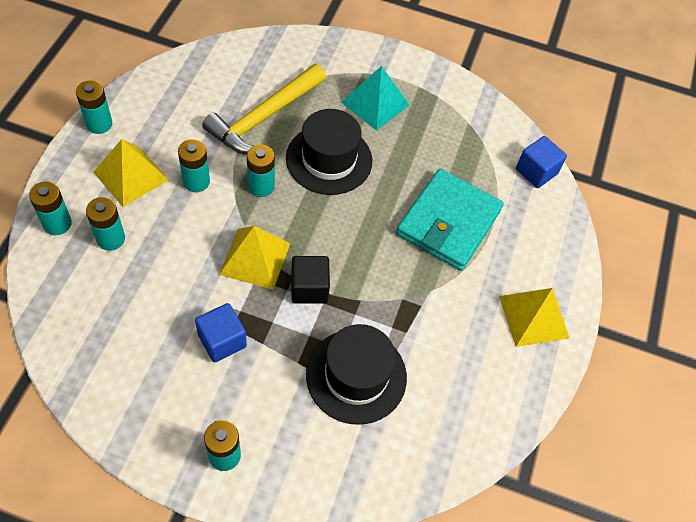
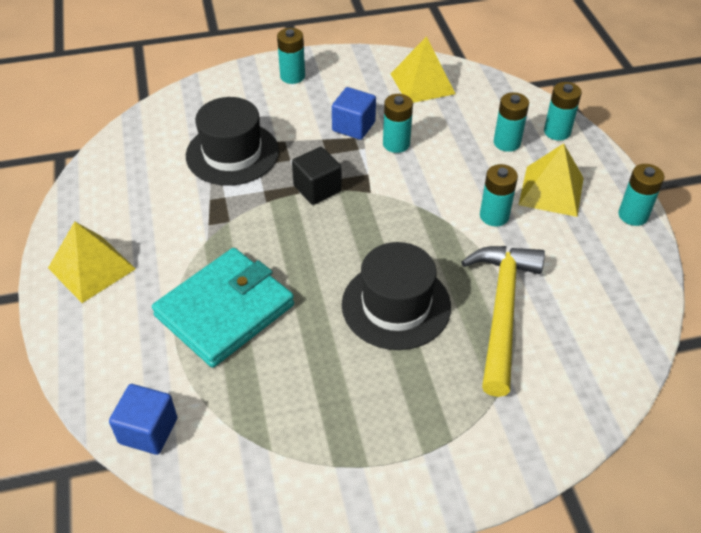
camera: 155 degrees right, 10 degrees down
yellow pyramid [219,226,290,290] -> yellow pyramid moved to [391,36,455,103]
turquoise battery [247,145,275,197] -> turquoise battery moved to [383,94,413,153]
turquoise pyramid [341,66,409,131] -> none
turquoise wallet [396,169,504,271] -> turquoise wallet turned 45 degrees clockwise [152,248,294,368]

